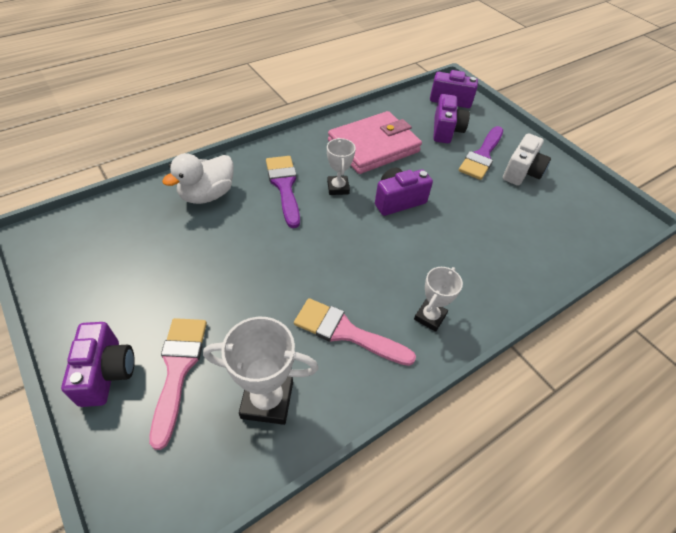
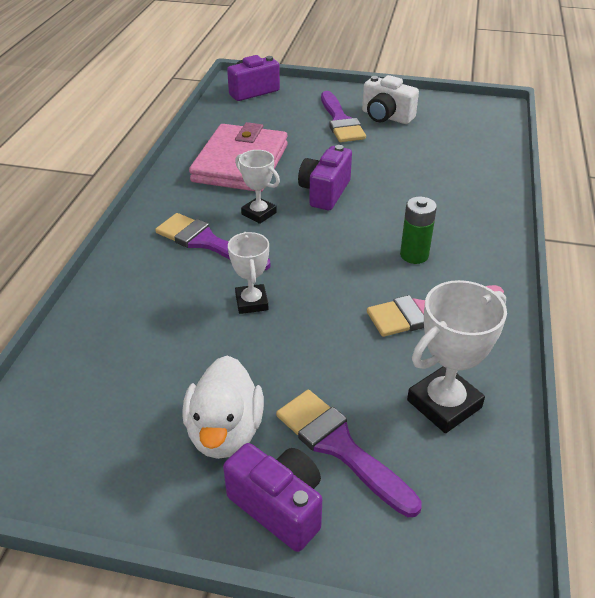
camera: 40 degrees left, 10 degrees down
pink brush [149,318,207,450] -> purple brush [276,390,422,517]
white duck [162,153,234,204] -> white duck moved to [182,355,264,459]
white trophy [414,267,463,332] -> white trophy moved to [228,232,269,314]
purple camera [433,94,470,143] -> none
white camera [503,133,551,186] -> white camera turned 135 degrees clockwise [362,75,419,124]
none -> green battery [400,196,437,264]

